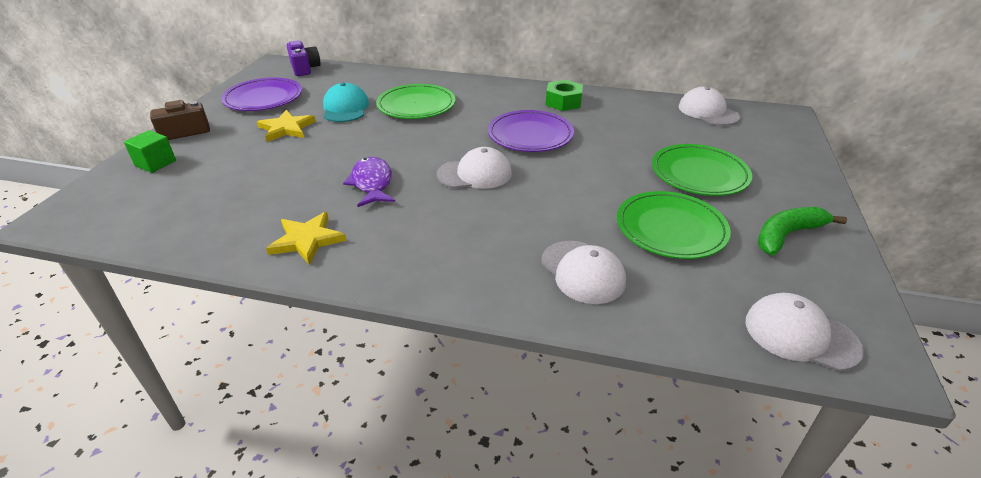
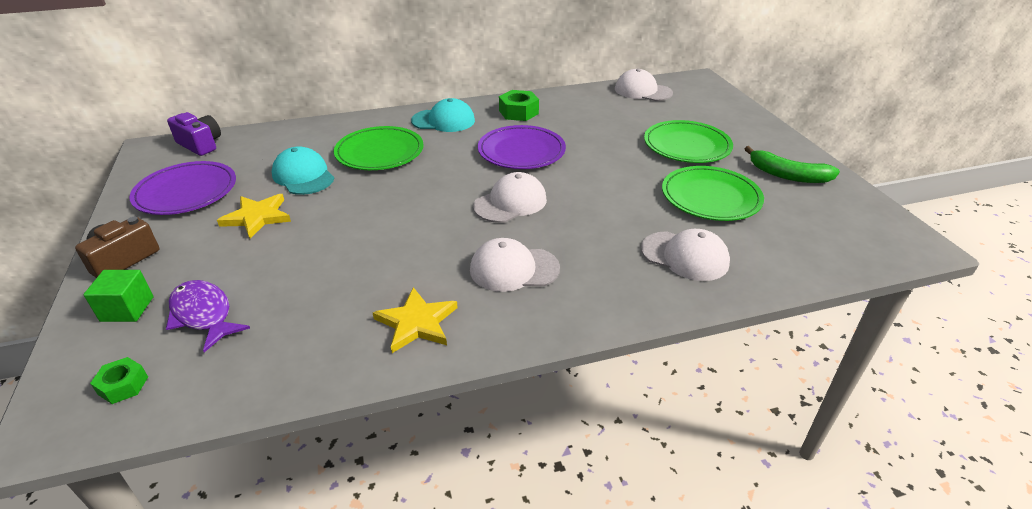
camera: 30 degrees left, 0 degrees up
purple fish [343,157,395,207] -> purple fish moved to [166,280,250,352]
white cap [746,293,864,371] -> white cap moved to [470,238,560,292]
green banana [757,207,847,255] -> green banana turned 90 degrees counterclockwise [745,146,840,183]
none -> green nut [90,357,148,404]
none -> turquoise cap [411,98,475,132]

